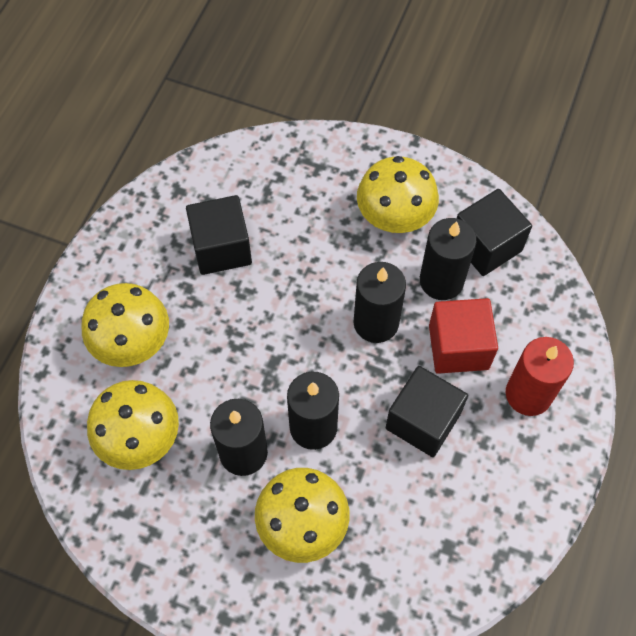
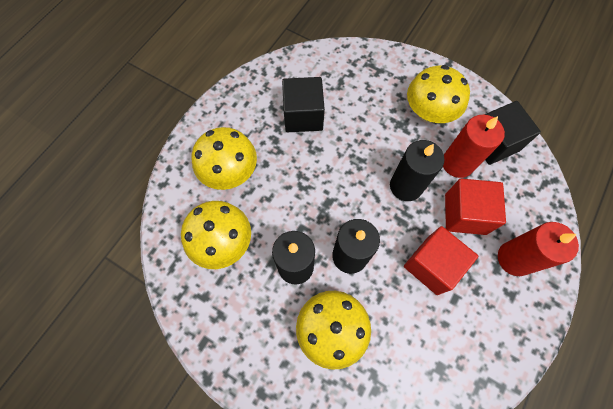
camera: 10 degrees right, 5 degrees up
black cube [386,366,468,457] -> red cube [404,226,478,295]
black candle [420,218,477,300] -> red candle [443,115,505,178]

